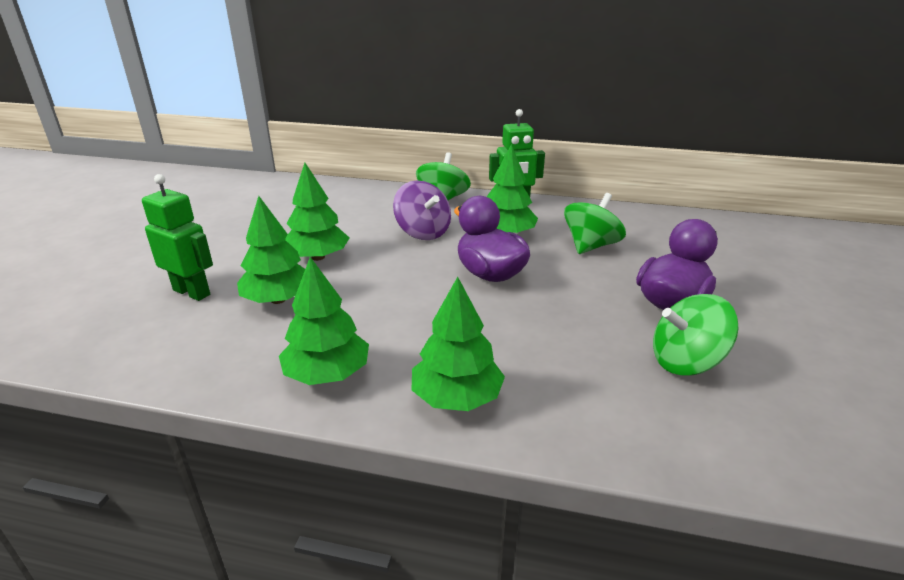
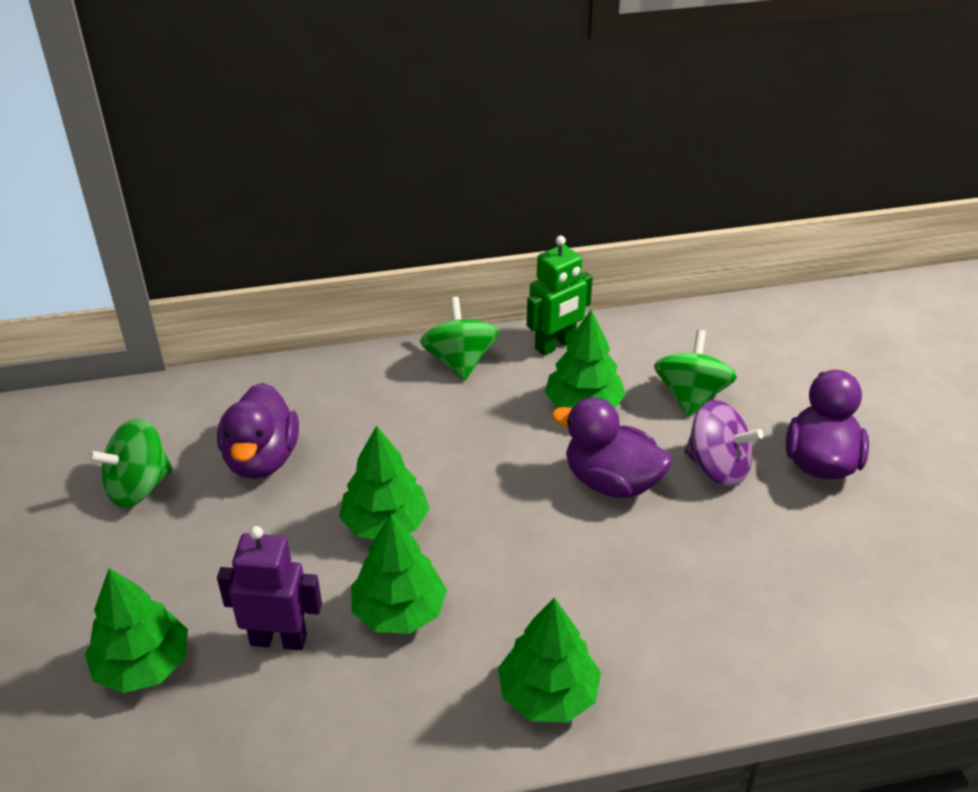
camera: 25 degrees left, 10 degrees up
green robot [142,174,213,301] -> purple robot [217,526,322,650]
purple spinning top [393,180,451,240] -> purple spinning top moved to [684,400,764,487]
green tree [412,277,505,411] -> green tree moved to [85,568,188,693]
green spinning top [653,294,739,375] -> green spinning top moved to [87,418,173,508]
none -> purple duck [217,383,299,479]

